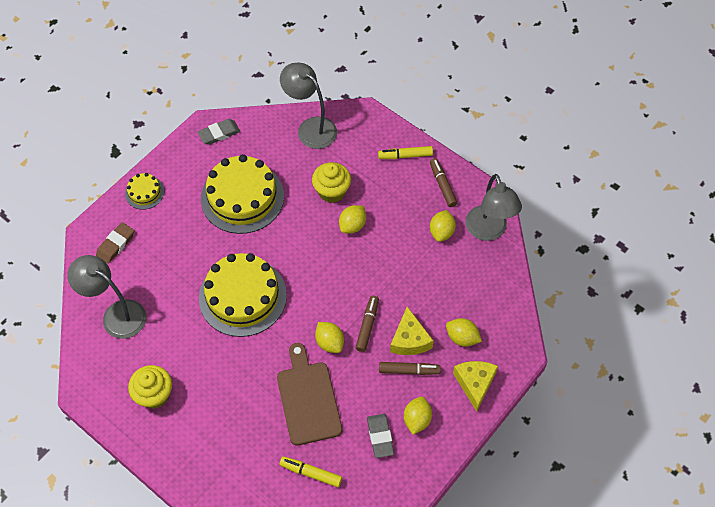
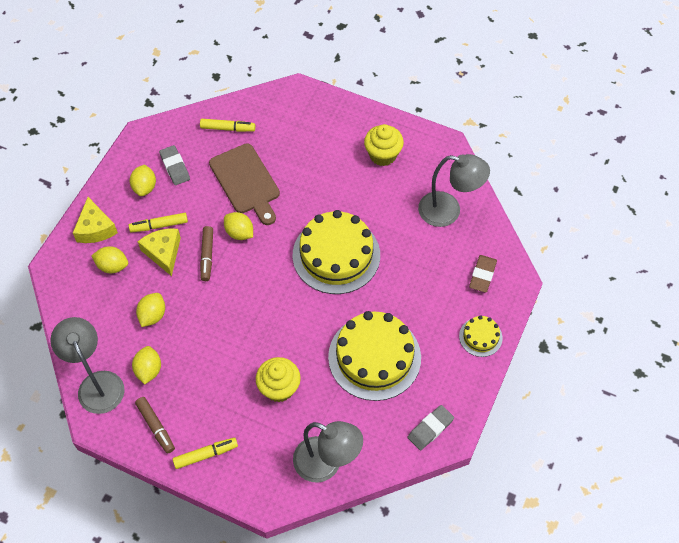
camera: 165 degrees right, 0 degrees up
yellow lemon [339,205,366,234] -> yellow lemon moved to [136,293,165,327]
brown marker [379,362,441,375] -> yellow marker [129,213,188,233]

